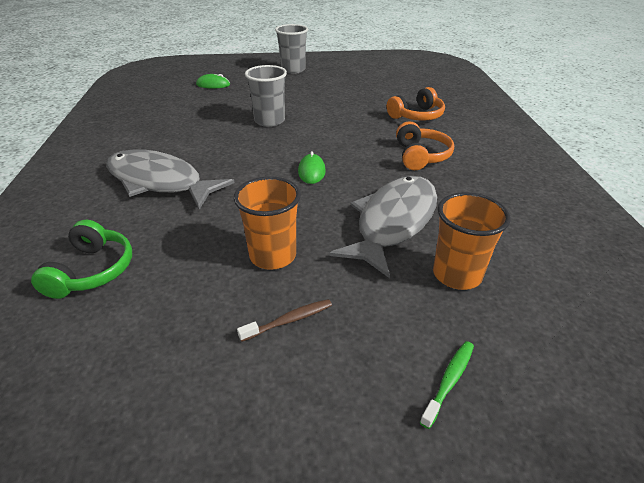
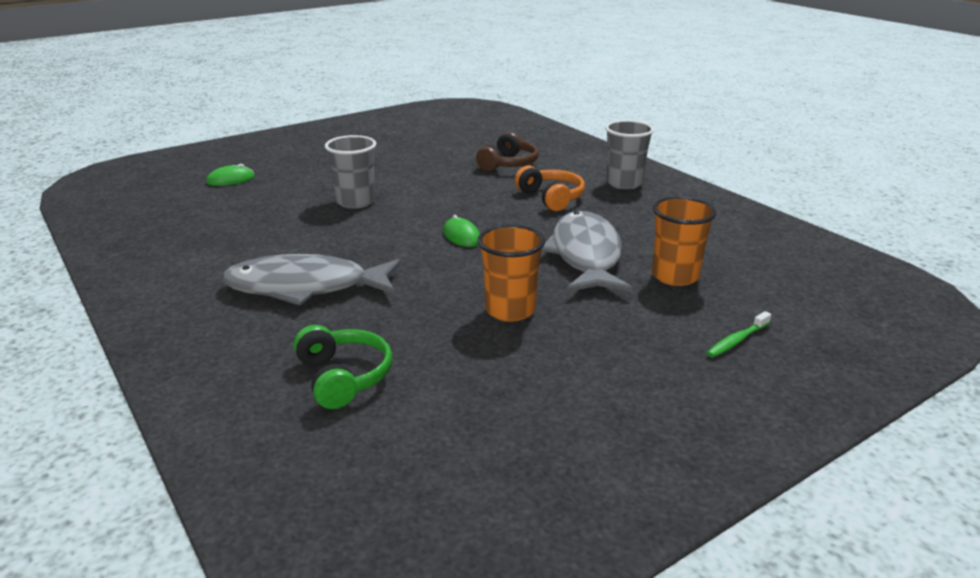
camera: 30 degrees left, 10 degrees down
brown toothbrush [237,299,332,342] -> none
grey cup [275,24,308,74] -> grey cup moved to [605,120,654,189]
orange headphones [387,87,445,121] -> brown headphones [476,132,539,171]
green toothbrush [420,341,474,429] -> green toothbrush turned 135 degrees counterclockwise [707,311,771,357]

